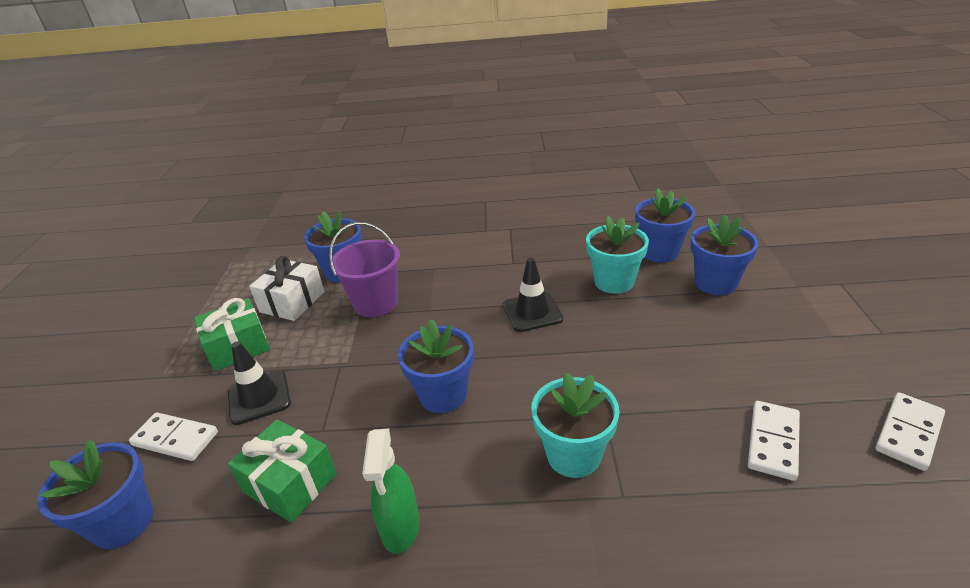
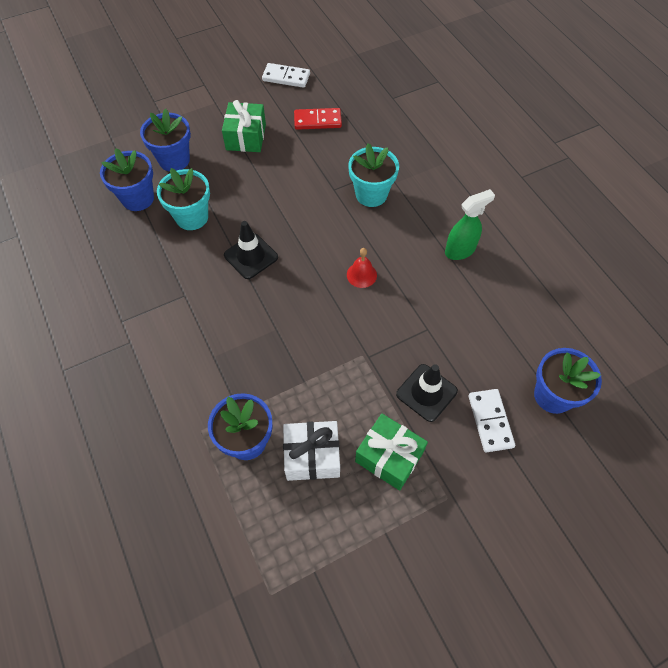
camera: 120 degrees left, 25 degrees up
green gift [228,419,337,523] -> green gift moved to [222,100,266,152]
purple bucket [329,222,400,318] -> none
blue flower pot [398,319,474,413] -> red bell [347,248,377,288]
white domino [748,401,800,481] -> red domino [294,108,342,130]

